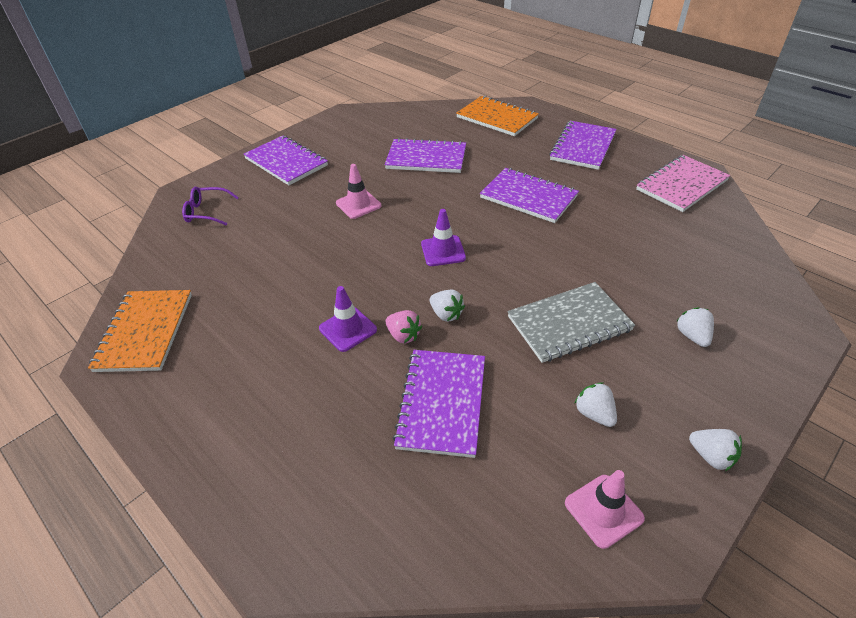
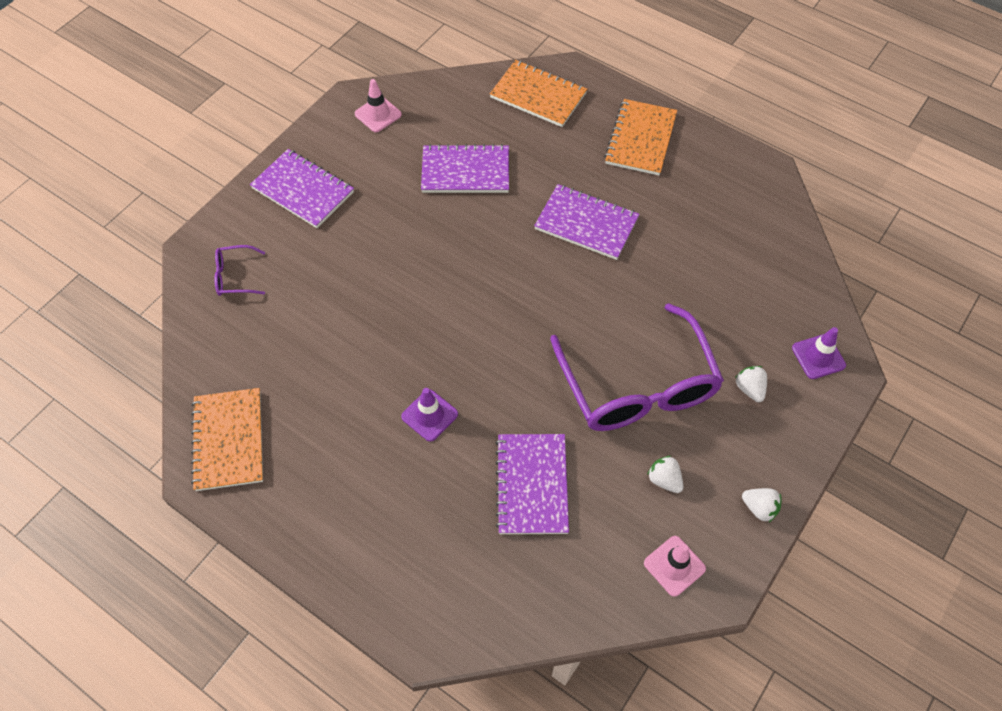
camera: 10 degrees left, 15 degrees up
pink traffic cone [336,164,381,219] -> pink traffic cone moved to [355,79,402,132]
pink strawberry [385,310,422,343] -> none
purple traffic cone [421,209,466,266] -> purple traffic cone moved to [792,327,846,379]
white strawberry [430,290,465,322] -> none
grey notebook [508,282,635,363] -> purple glasses [550,303,724,431]
purple notebook [550,121,617,170] -> orange notebook [604,99,677,175]
pink notebook [636,155,730,212] -> none

